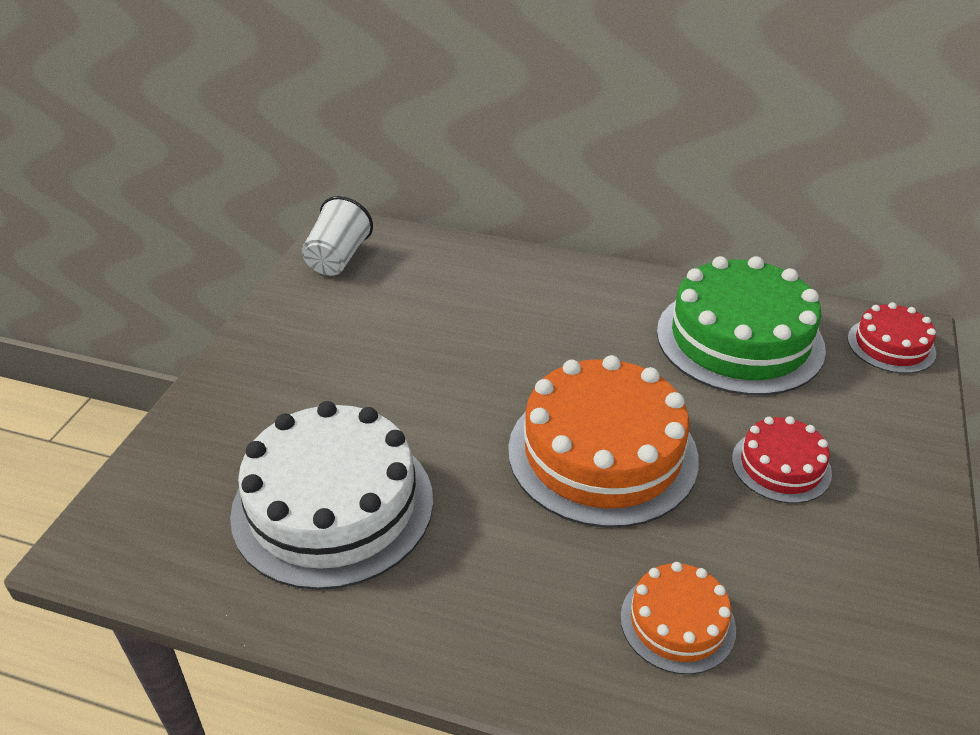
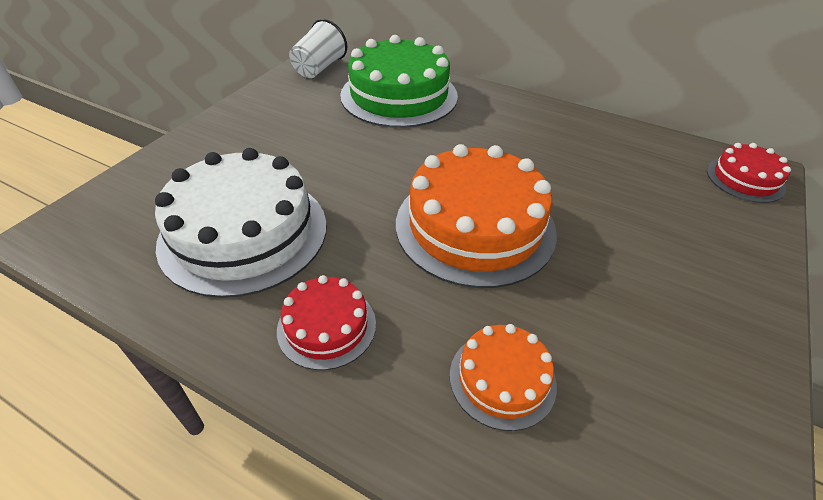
camera: 10 degrees right, 5 degrees up
green cake [657,256,826,395] -> green cake moved to [340,35,458,128]
red cake [732,416,832,503] -> red cake moved to [277,275,376,370]

